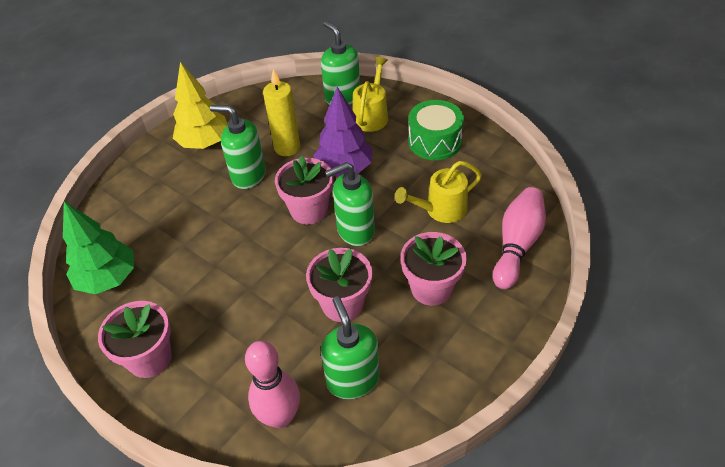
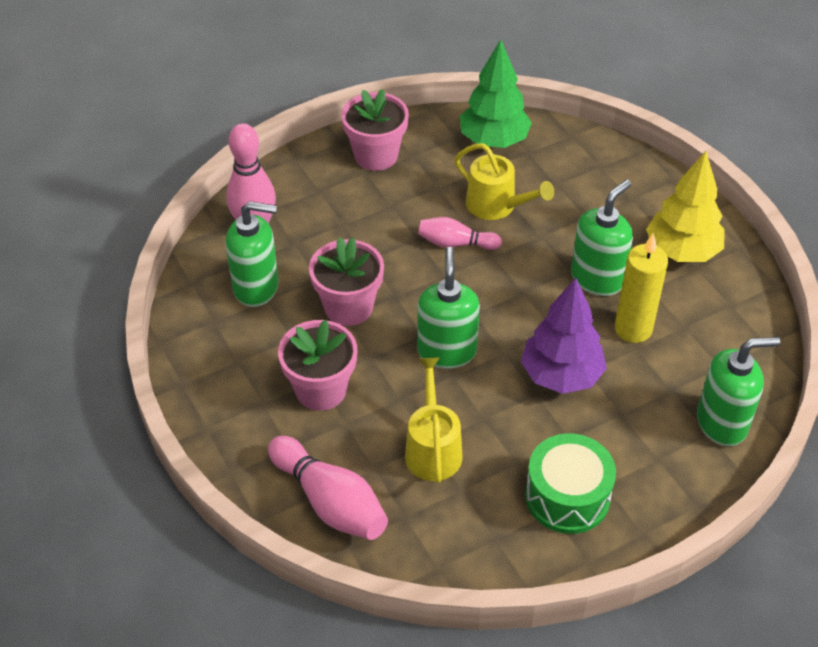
camera: 110 degrees right, 0 degrees up
pink flower pot [275,155,333,225] -> none
yellow watering can [353,57,388,132] -> yellow watering can moved to [454,143,554,220]
none -> pink bowling pin [418,217,502,250]

